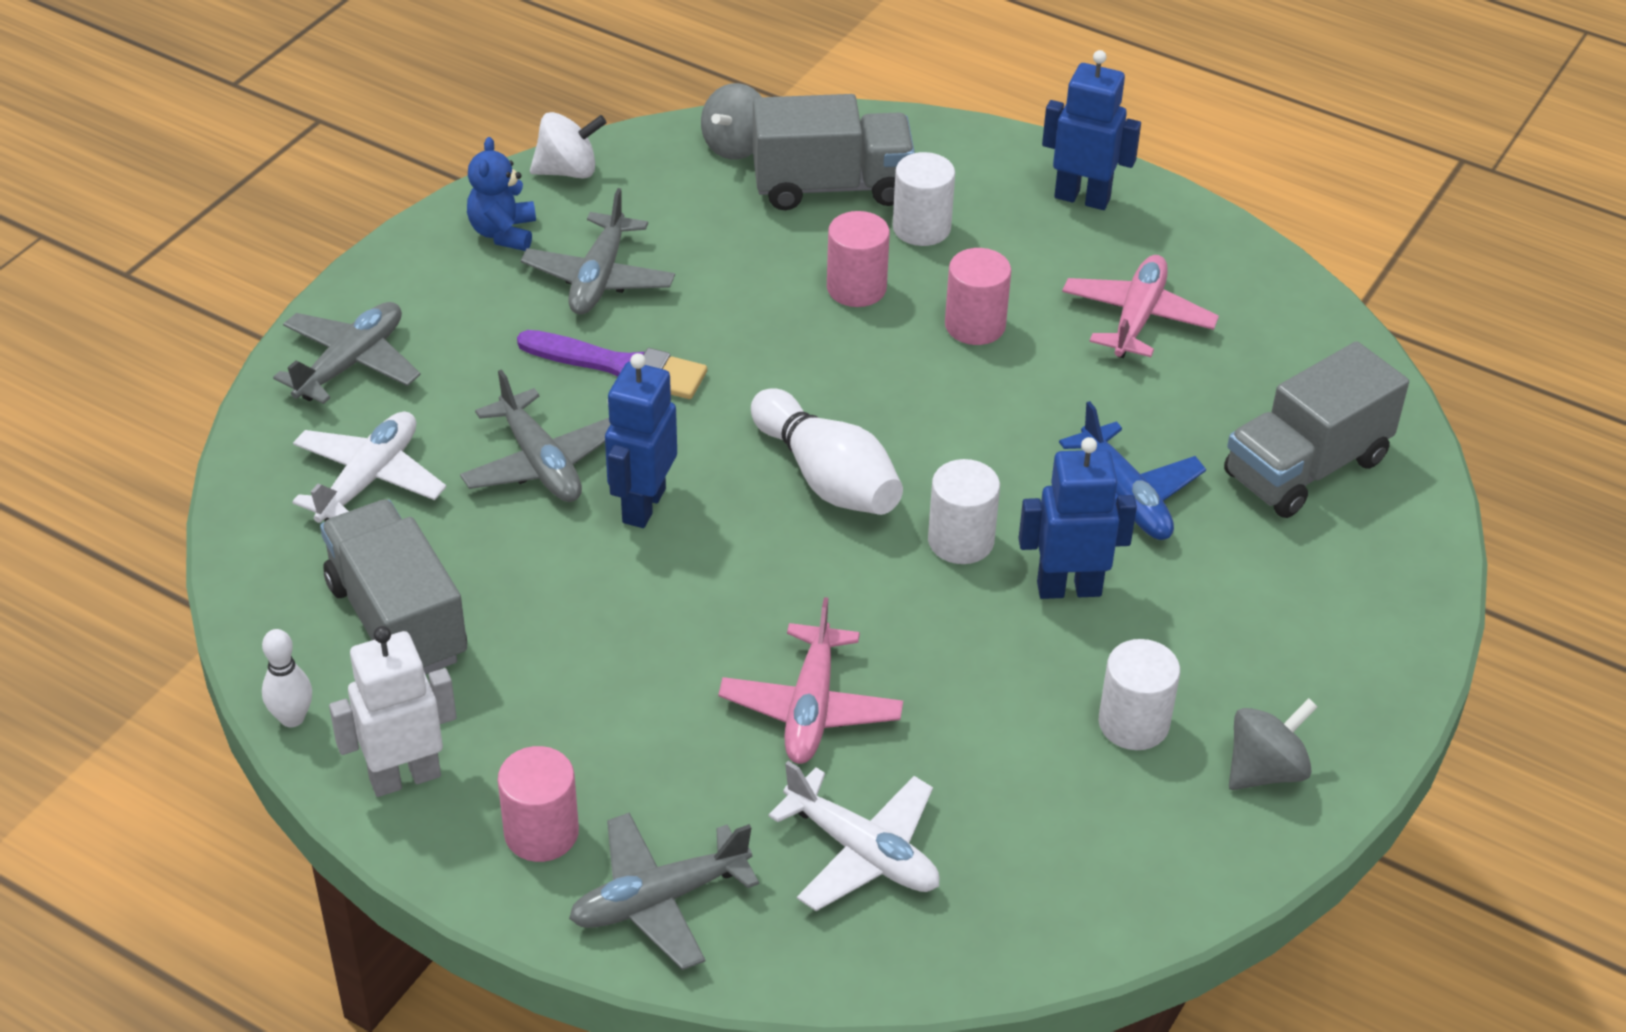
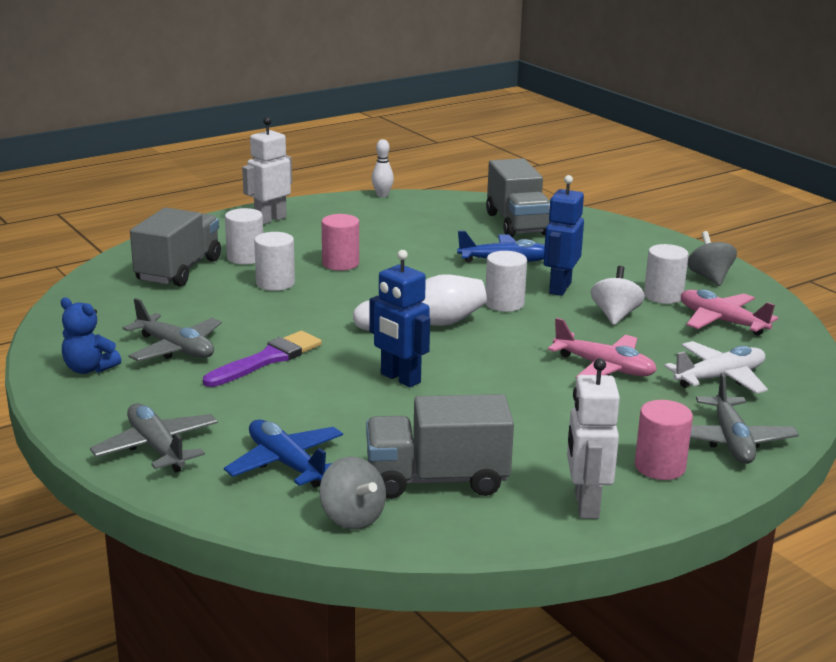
camera: 65 degrees left, 20 degrees down
white bowling pin [262,629,312,727] -> white bowling pin moved to [372,139,394,197]
white plane [292,411,446,523] -> blue plane [224,419,343,488]
grey plane [460,369,610,502] -> none
white spinning top [530,112,607,178] -> white spinning top moved to [591,266,645,325]
grey spinning top [701,83,761,160] -> grey spinning top moved to [320,456,386,530]
pink cylinder [827,211,890,307] -> white cylinder [254,232,295,291]
blue robot [1042,50,1141,210] -> white robot [242,117,292,224]
pink plane [1062,255,1219,358] -> pink plane moved to [681,289,778,336]

